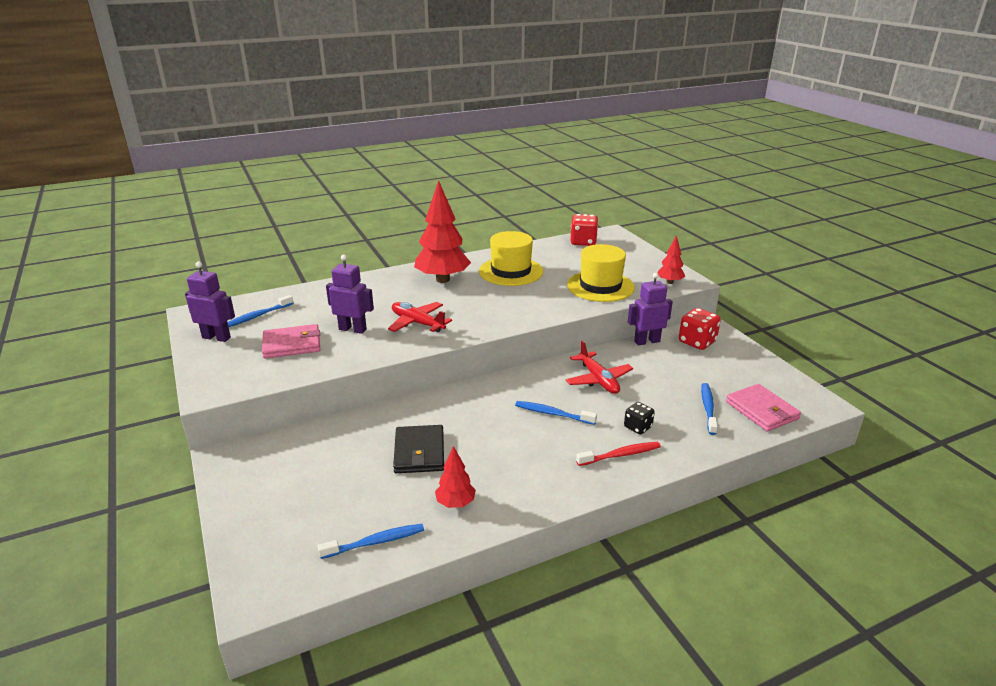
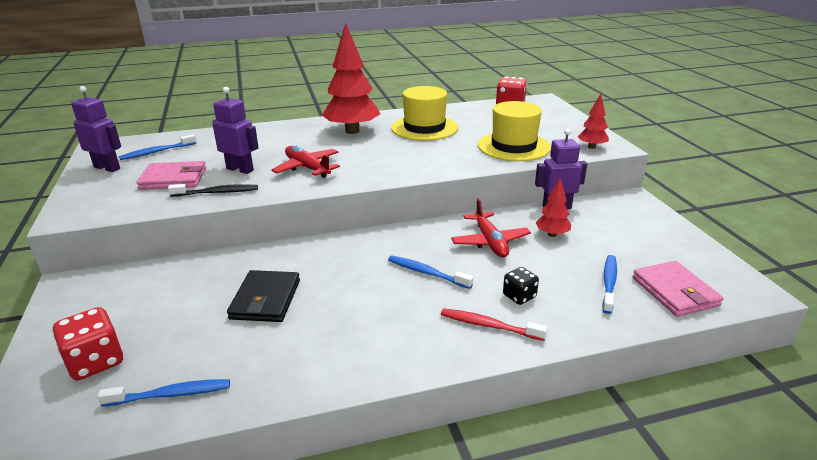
camera: 10 degrees right, 0 degrees up
red tree [435,446,476,508] -> red tree moved to [536,178,571,237]
red toothbrush [576,442,661,466] -> red toothbrush turned 150 degrees counterclockwise [441,308,548,341]
red dice [679,308,721,350] -> red dice moved to [53,307,123,380]
none -> black toothbrush [168,184,258,197]

